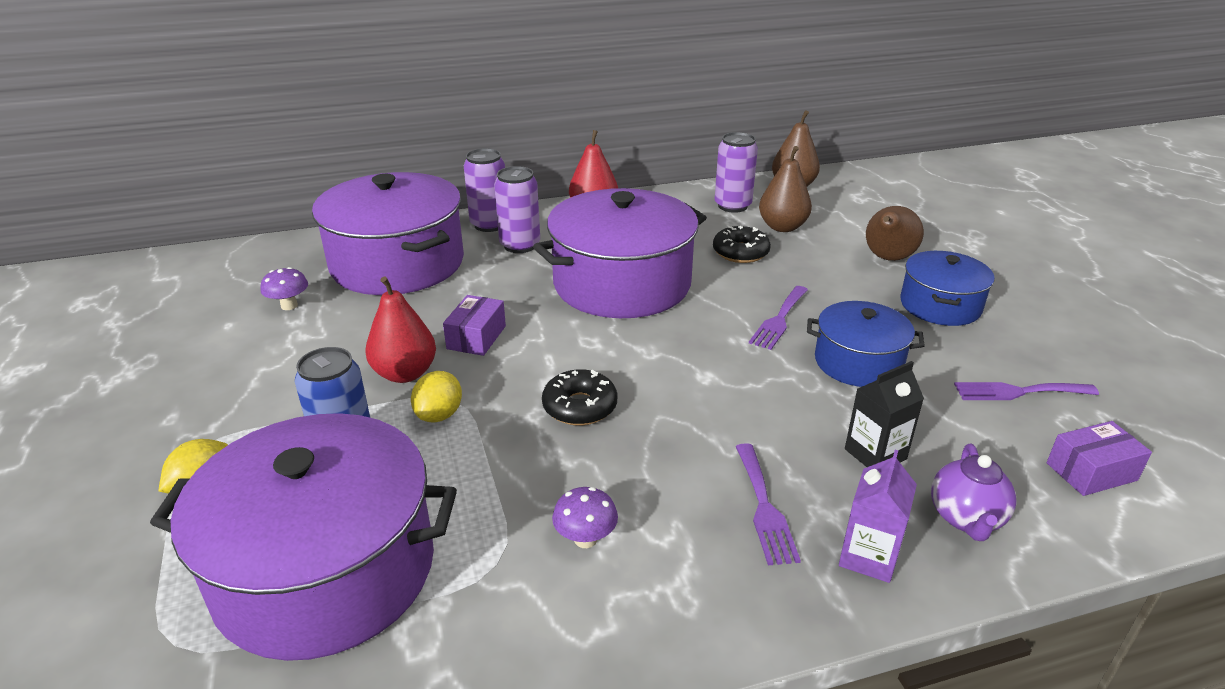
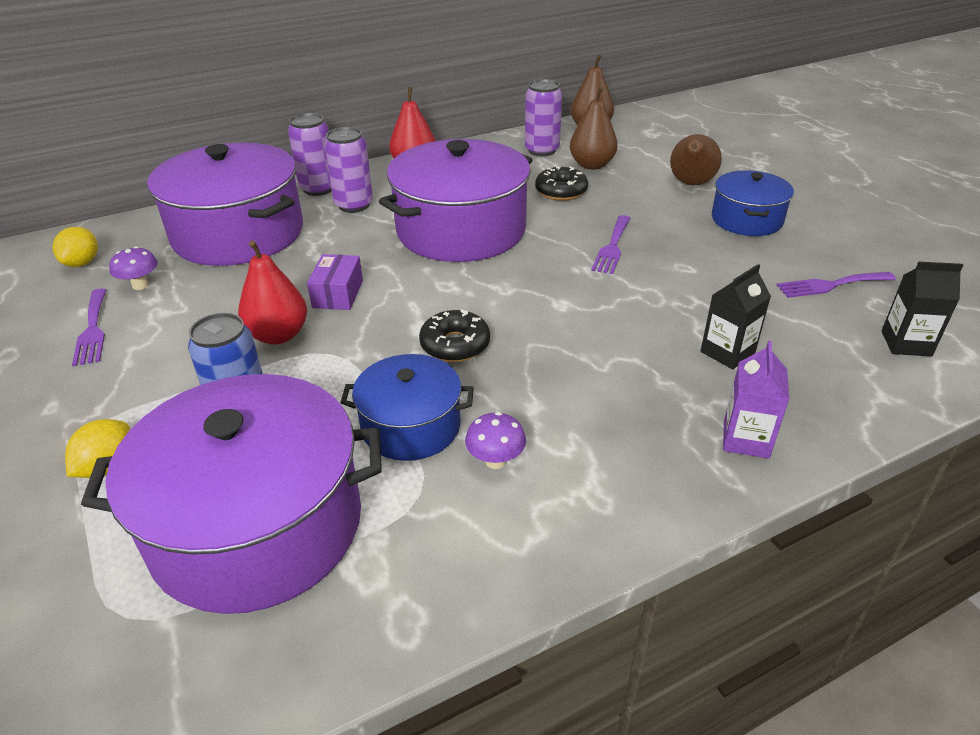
camera: 10 degrees left, 5 degrees up
yellow lemon [411,371,462,422] -> yellow lemon moved to [53,227,98,267]
purple fork [736,443,801,565] -> purple fork moved to [72,289,106,366]
blue pot [807,301,925,387] -> blue pot moved to [340,354,474,461]
purple teapot [931,443,1017,541] -> none
purple box [1047,421,1152,496] -> black carton [881,262,963,357]

